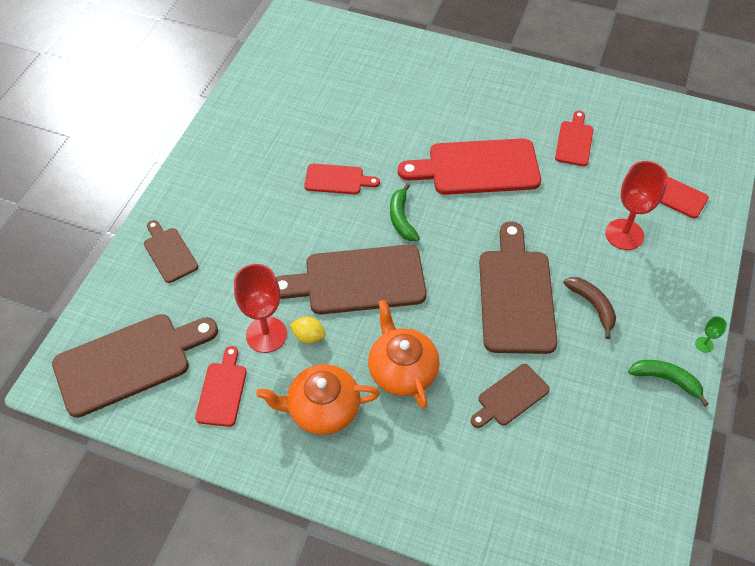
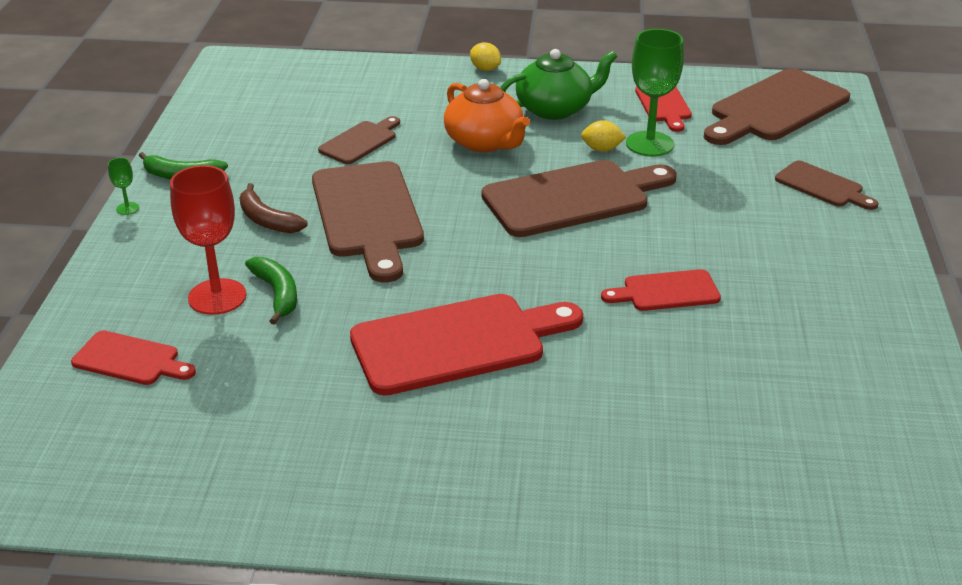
camera: 165 degrees right, 20 degrees down
red goblet [234,264,287,353] -> green goblet [626,29,684,156]
orange teapot [256,364,380,435] -> green teapot [500,49,618,120]
green banana [390,183,420,241] -> green banana moved to [245,257,297,325]
red cutting board [555,111,594,166] -> none
none -> yellow lemon [470,42,501,71]

